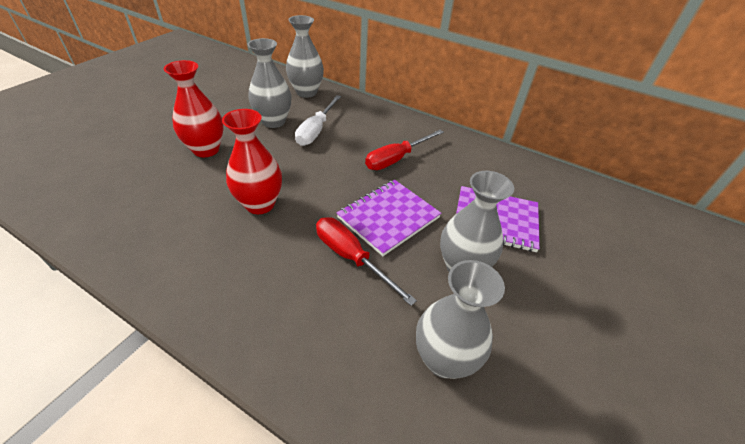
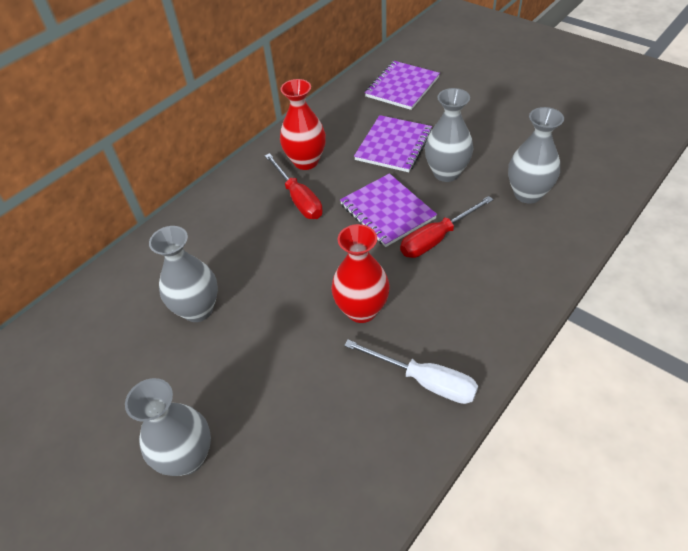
camera: 75 degrees left, 5 degrees up
red vase [164,60,224,157] -> red vase moved to [280,79,326,170]
grey vase [286,15,324,98] -> grey vase moved to [125,378,211,476]
white screwdriver [295,95,341,146] -> white screwdriver moved to [344,340,478,404]
none -> purple notebook [365,61,440,110]

